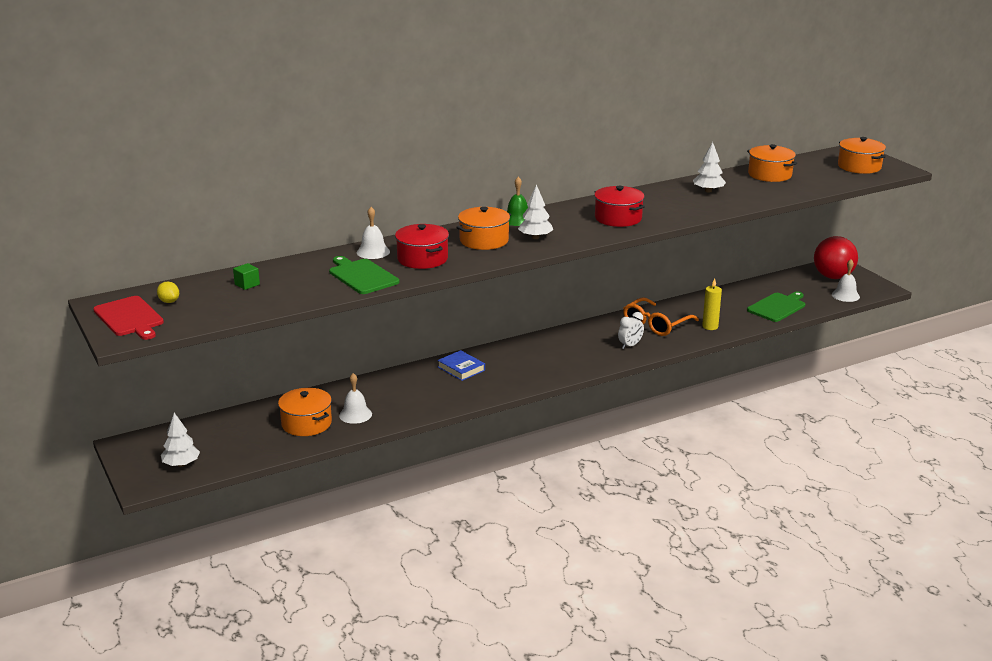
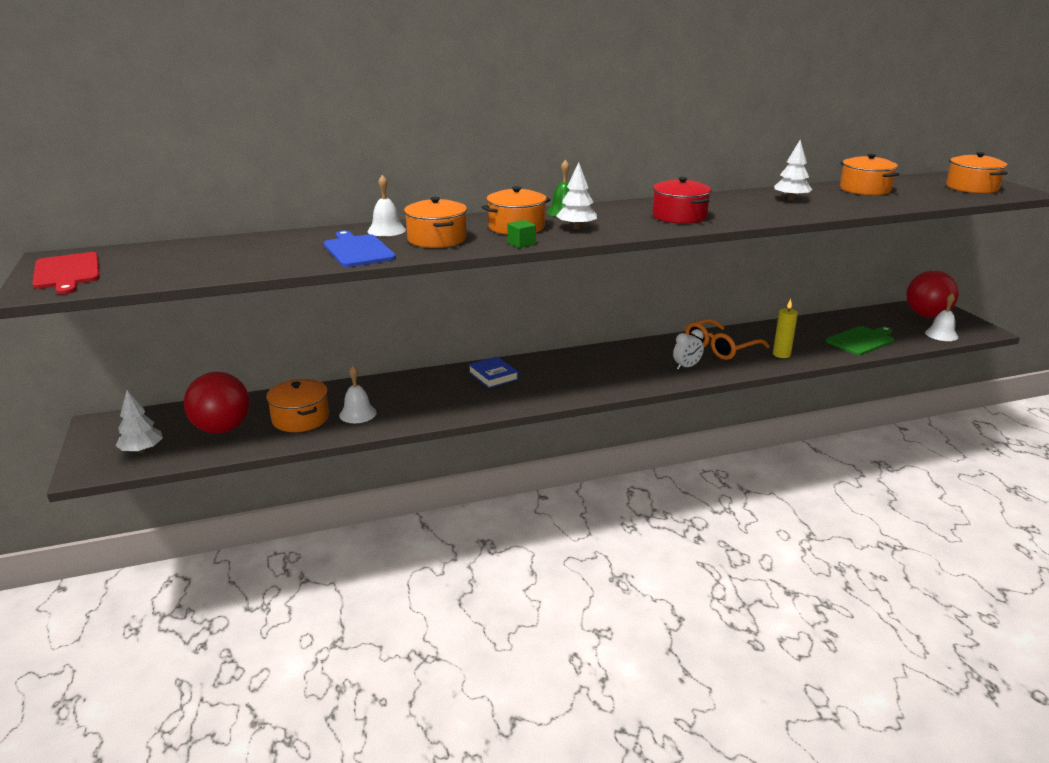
camera: 10 degrees right, 0 degrees up
yellow lemon [157,281,179,303] -> none
green cube [233,263,260,290] -> green cube moved to [508,220,536,248]
green cutting board [329,256,399,294] -> blue cutting board [324,230,396,267]
red pot [395,224,449,269] -> orange pot [404,197,467,248]
none -> red ball [184,372,250,434]

